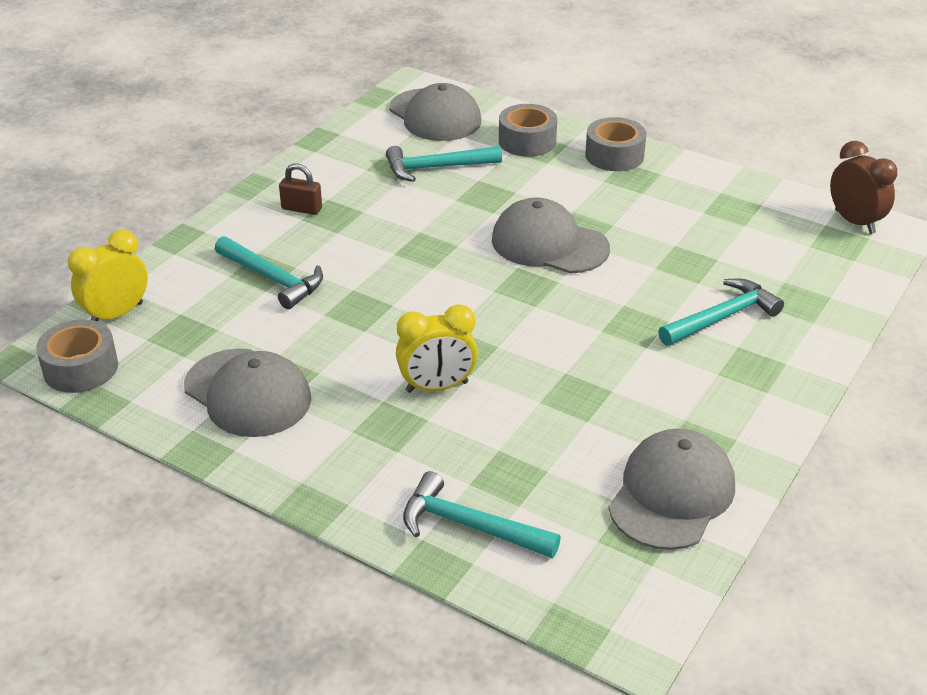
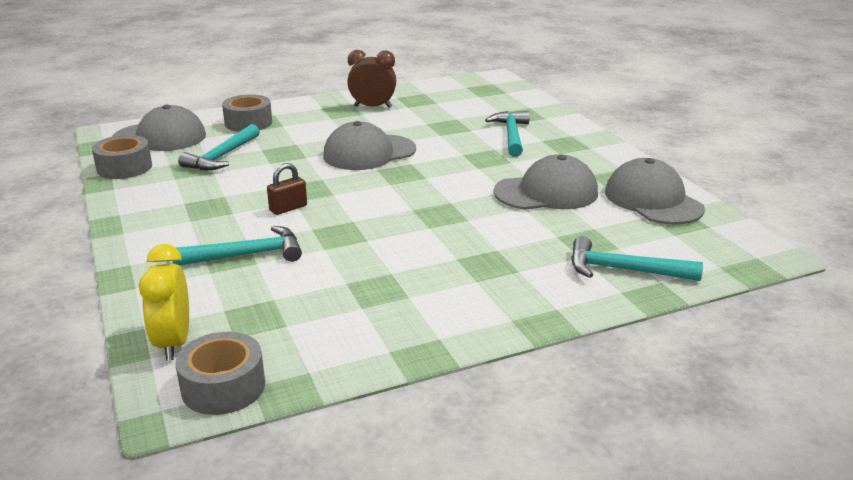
camera: 55 degrees left, 10 degrees down
grey cap [184,349,311,437] -> grey cap moved to [494,154,598,210]
brown padlock [279,163,322,215] -> brown padlock moved to [267,163,307,215]
yellow clock [396,304,478,393] -> none
turquoise hammer [403,471,561,558] -> turquoise hammer turned 45 degrees clockwise [571,236,703,281]
grey tape [585,117,646,171] -> grey tape moved to [92,135,152,179]
brown clock [830,141,897,234] -> brown clock moved to [347,50,396,108]

